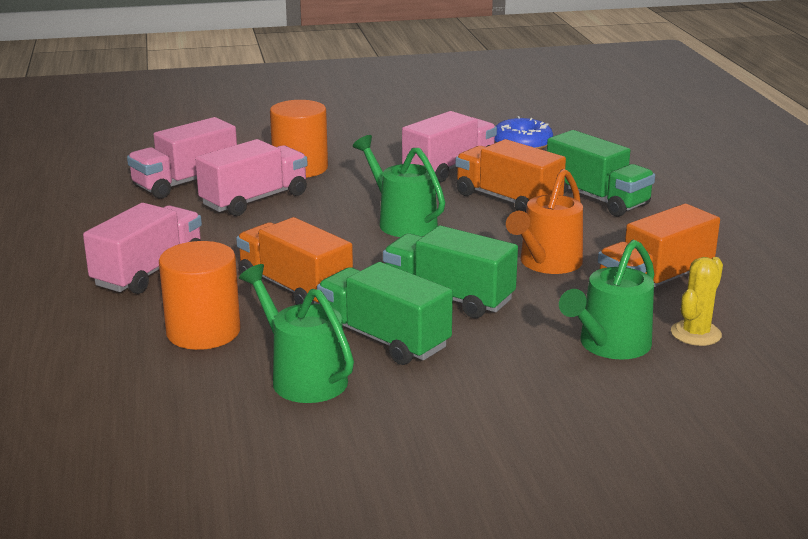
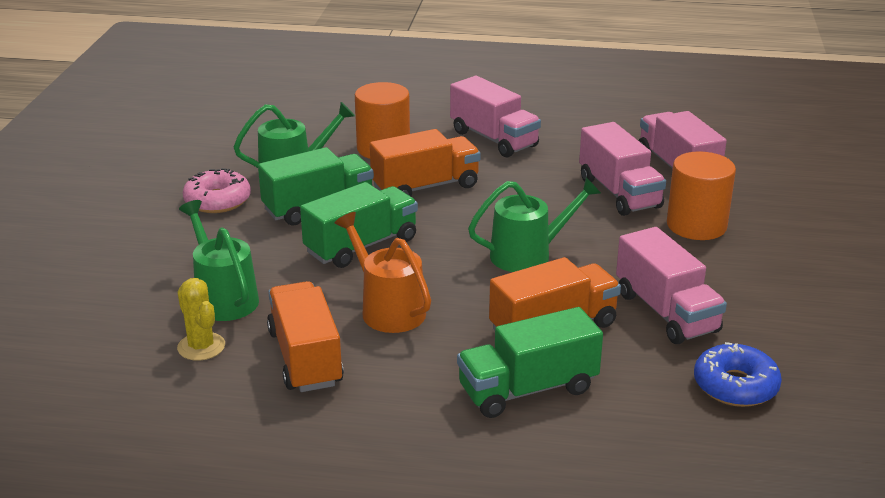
camera: 110 degrees right, 5 degrees up
none -> pink donut [183,168,251,213]

